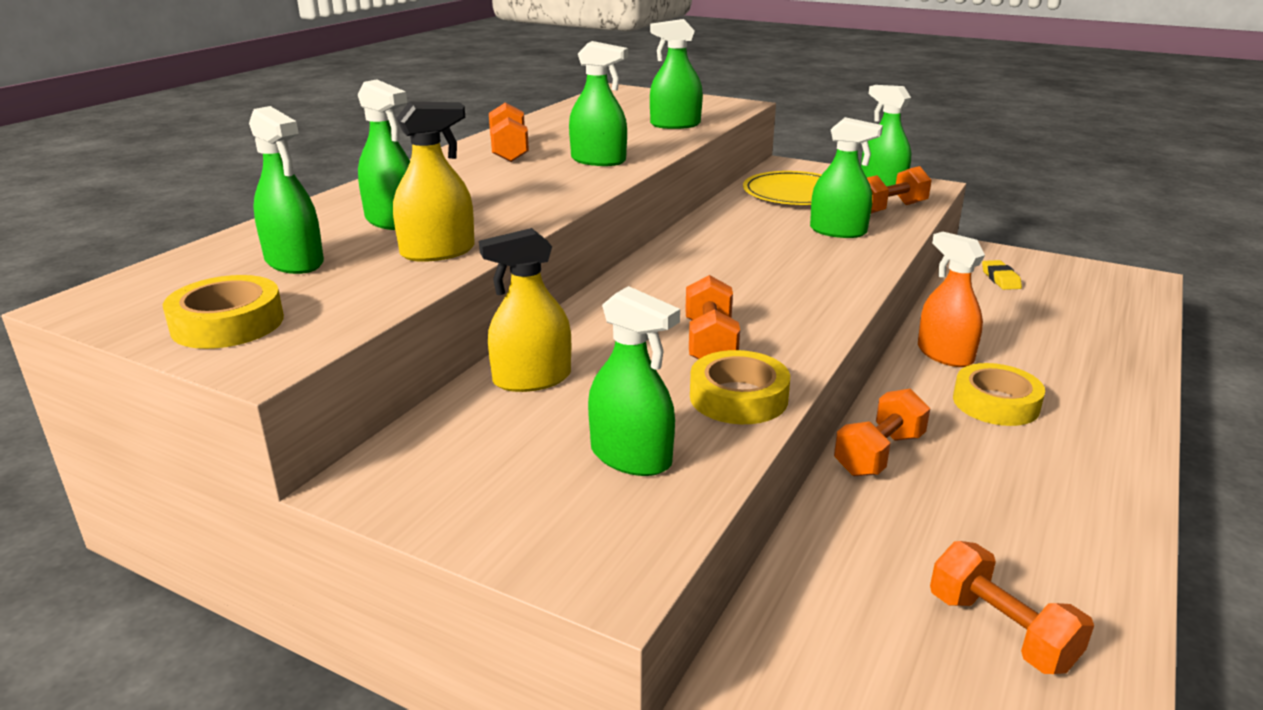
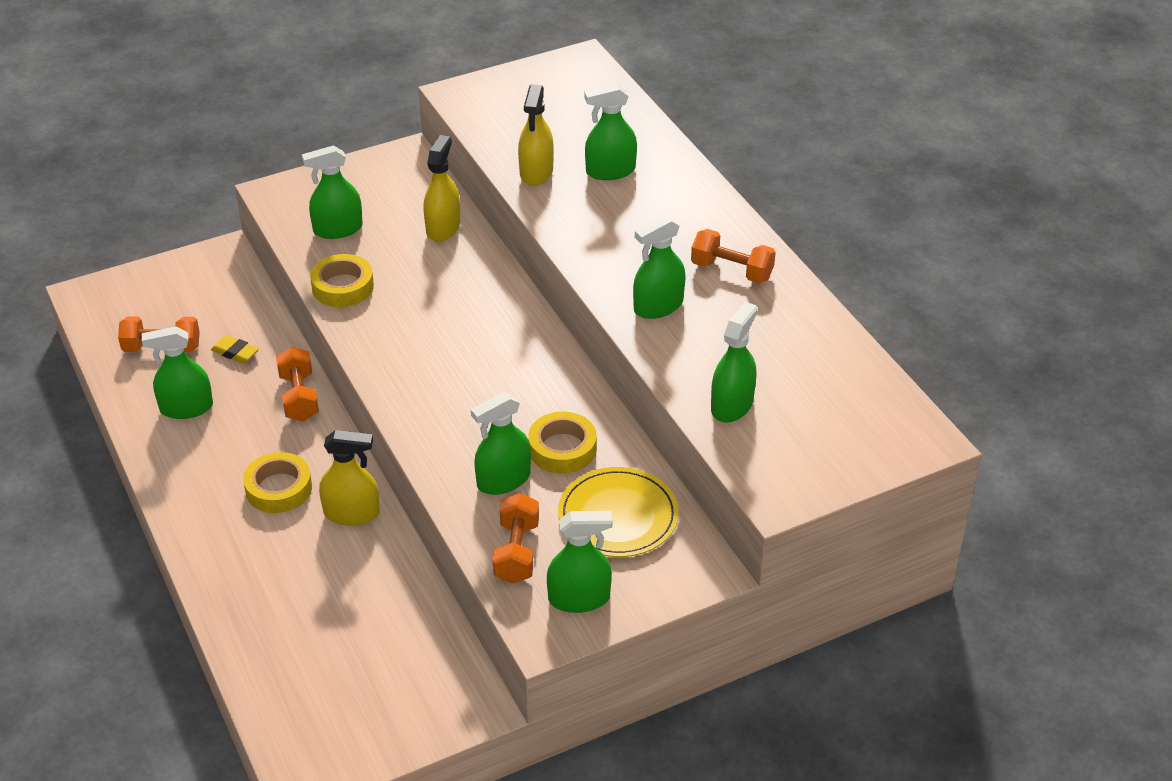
camera: 125 degrees right, 15 degrees up
yellow tape [163,275,284,349] -> yellow tape moved to [528,412,597,474]
green spray bottle [249,106,324,274] -> green spray bottle moved to [142,326,213,419]
orange dumbbell [685,275,740,359] -> none
orange spray bottle [918,232,985,367] -> yellow spray bottle [319,430,380,526]
yellow eraser [982,260,1022,290] -> yellow eraser moved to [211,335,259,363]

